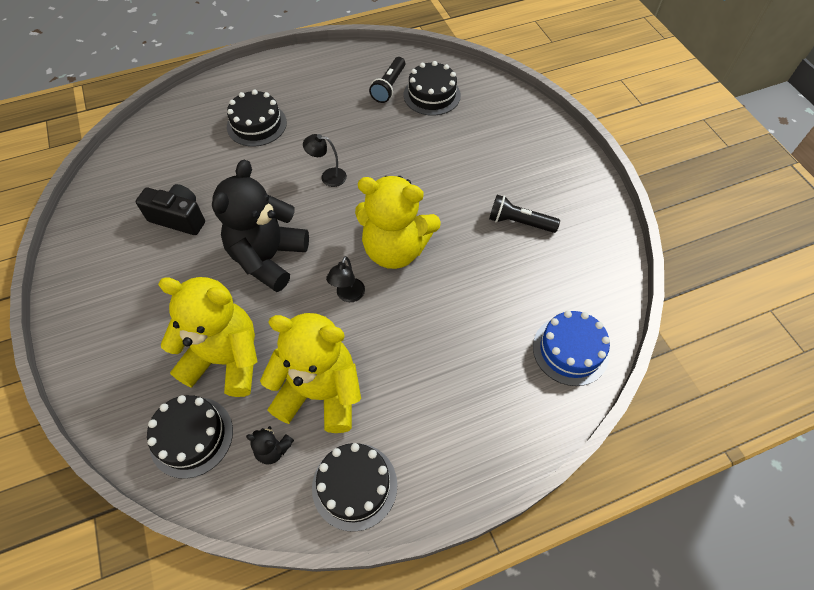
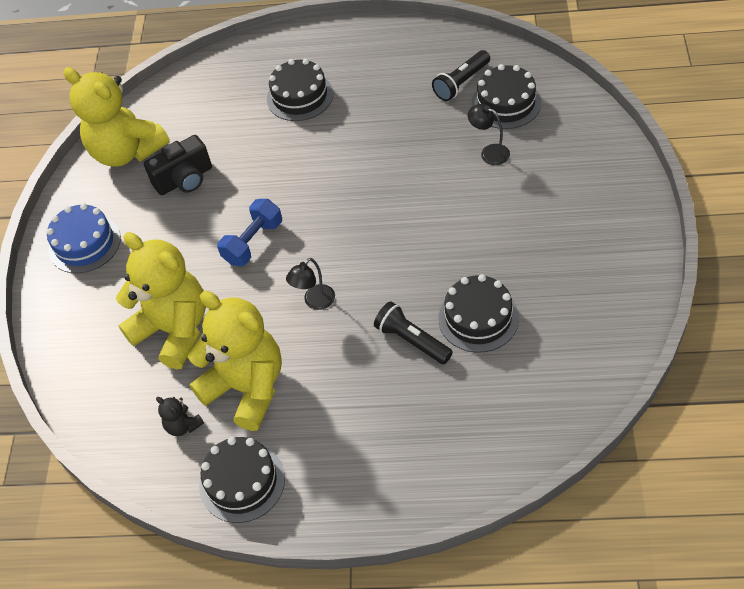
camera: 30 degrees right, 5 degrees down
black camera [136,184,205,235] -> black camera turned 105 degrees clockwise [144,135,212,195]
black cake [147,395,233,479] -> black cake moved to [439,274,519,353]
black teddy bear [212,160,309,292] -> blue dumbbell [217,199,282,266]
black lamp [303,134,347,187] -> black lamp moved to [468,104,510,165]
yellow teddy bear [355,176,441,269] -> yellow teddy bear moved to [63,67,170,167]
black flashlight [489,195,560,233] -> black flashlight moved to [374,301,453,364]
blue cake [533,311,610,386] -> blue cake moved to [46,203,121,273]

